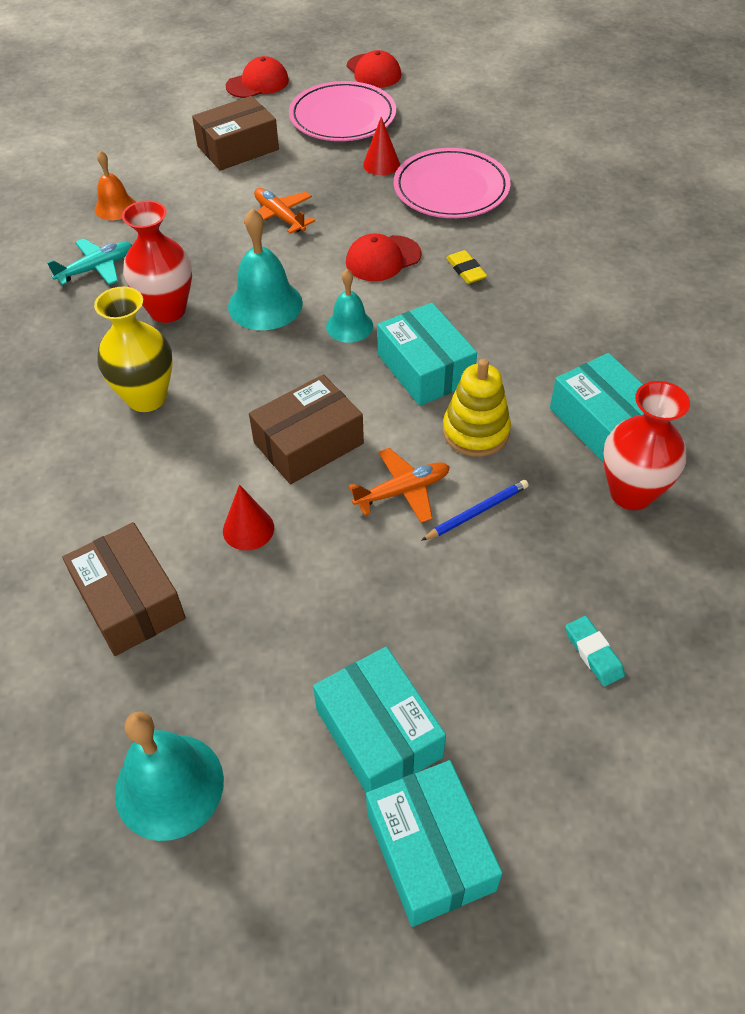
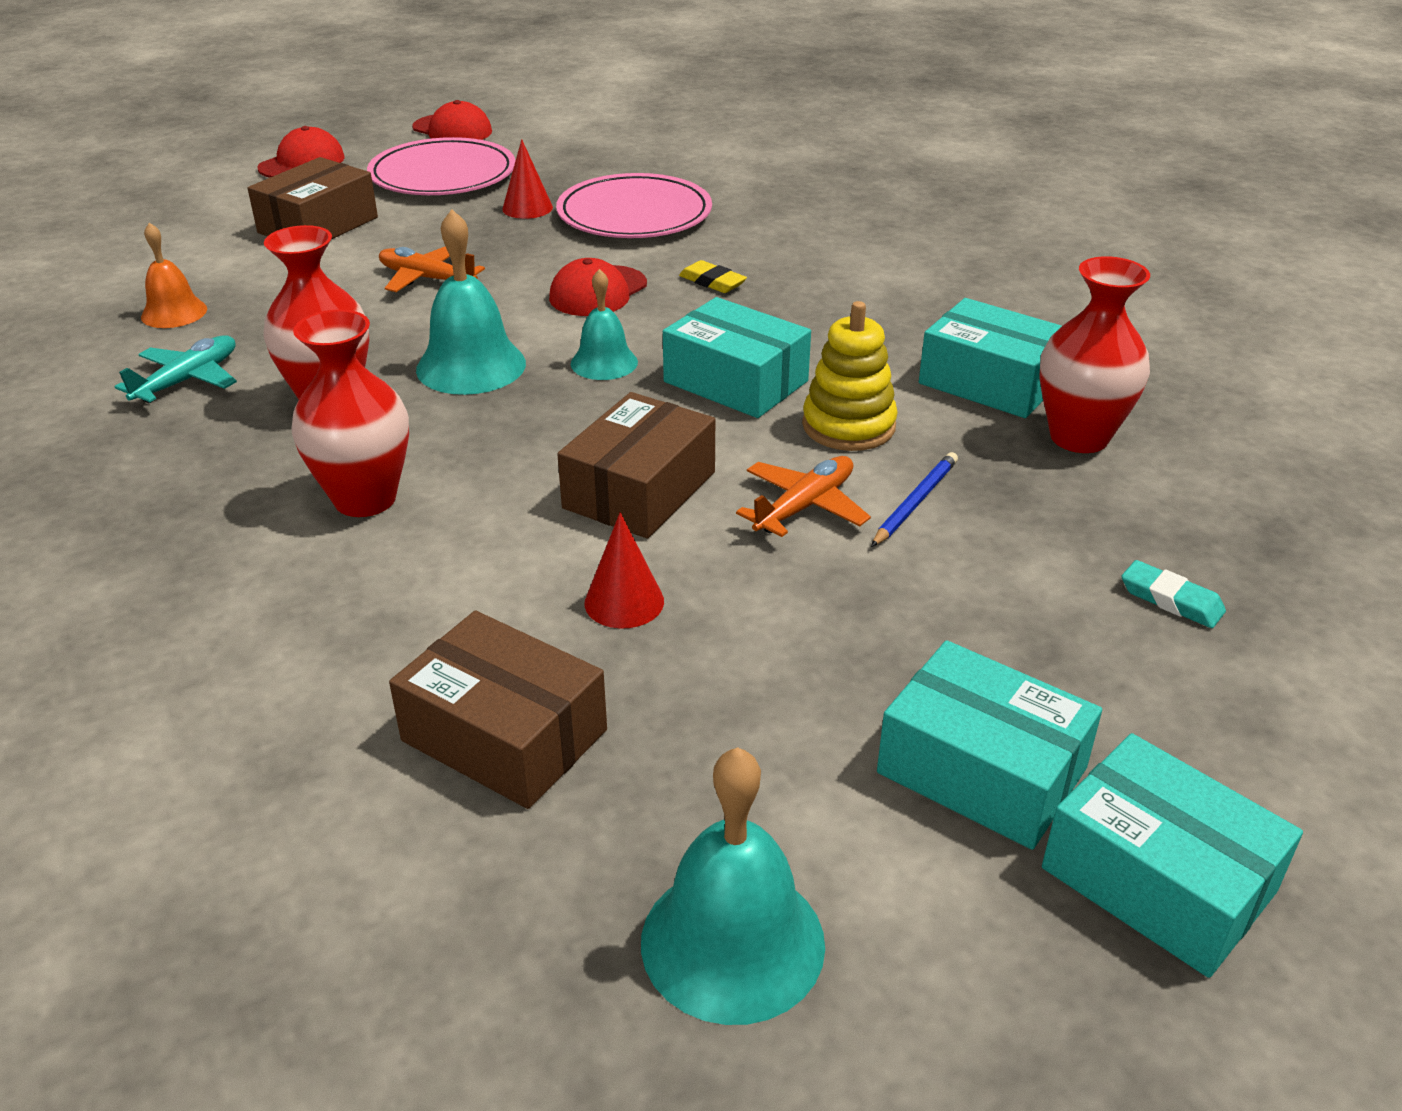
camera: 25 degrees left, 15 degrees down
yellow vase [94,287,173,412] -> red vase [291,309,409,517]

